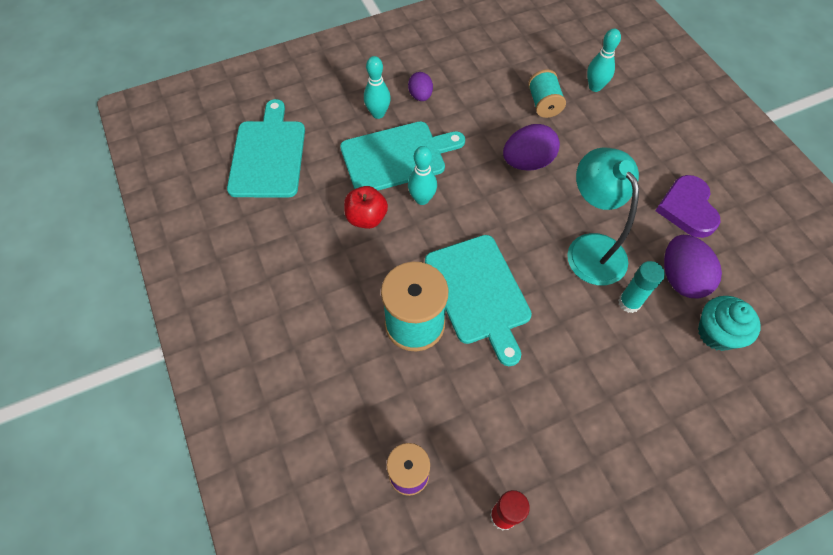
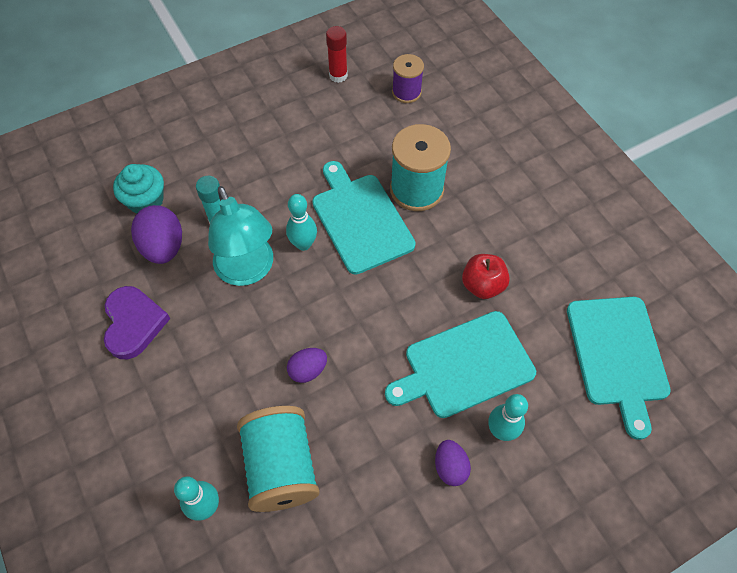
camera: 175 degrees right, 0 degrees up
turquoise bowling pin [408,146,437,205] -> turquoise bowling pin moved to [286,194,317,251]
purple egg [503,124,560,171] -> purple egg [287,348,327,383], size x0.60
turquoise spool [528,69,566,118] -> turquoise spool [237,406,320,512], size x1.68

